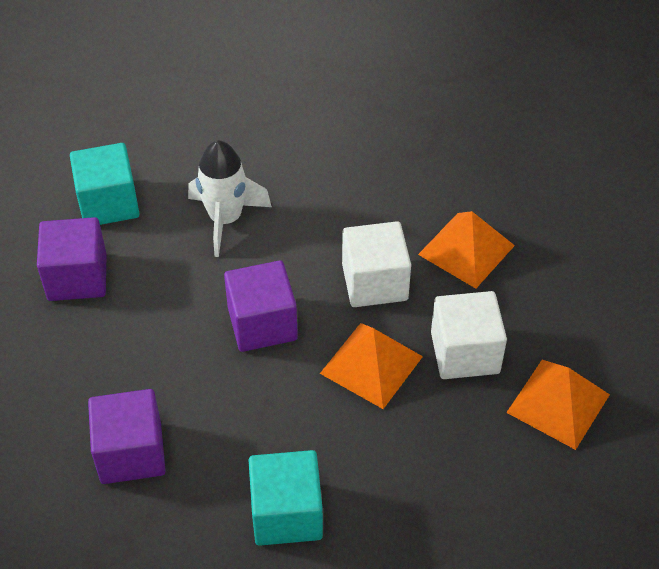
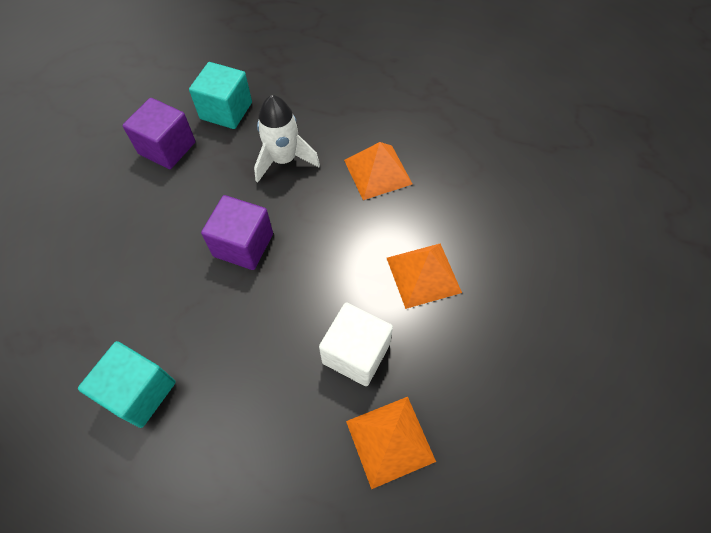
camera: 35 degrees right, 10 degrees up
purple cube [88,389,166,484] -> none
orange pyramid [320,323,423,409] -> orange pyramid moved to [344,142,412,200]
white cube [342,221,411,307] -> none

